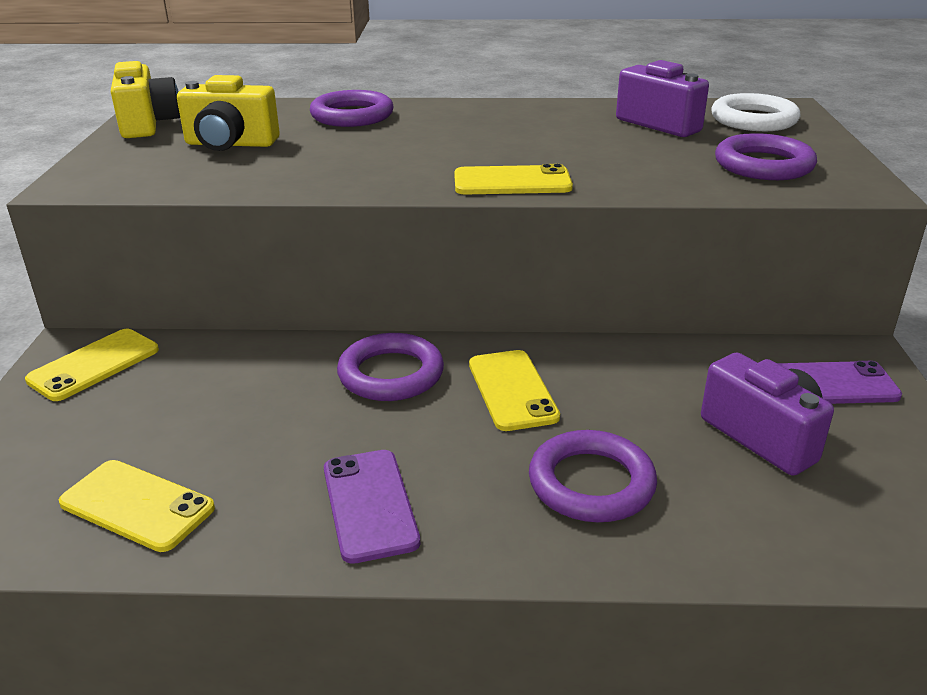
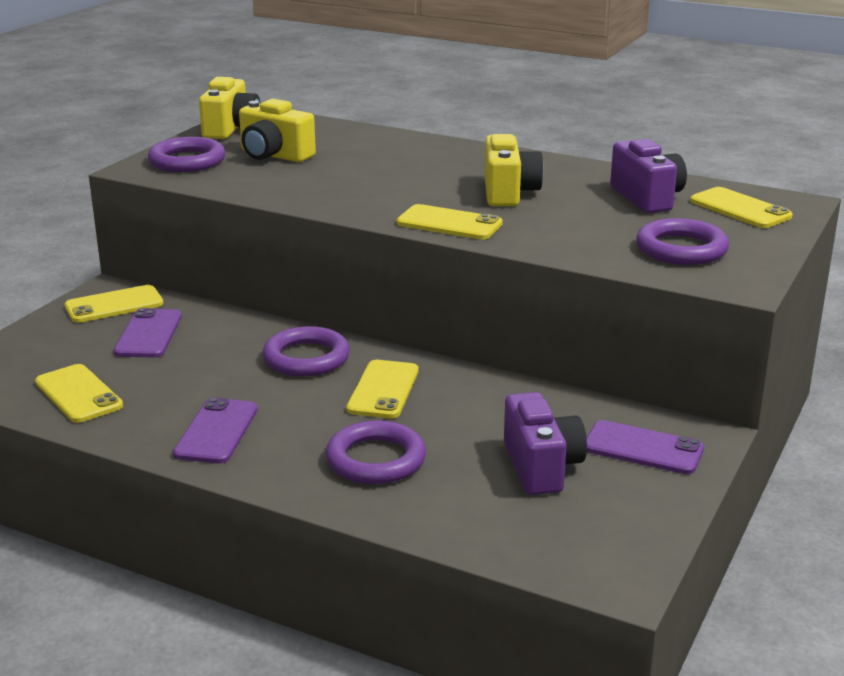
camera: 25 degrees right, 5 degrees down
purple ring [310,90,394,127] -> purple ring moved to [148,137,225,172]
white ring [711,93,801,131] -> yellow phone [690,187,793,228]
none -> purple phone [114,308,182,357]
none -> yellow camera [484,134,544,206]

